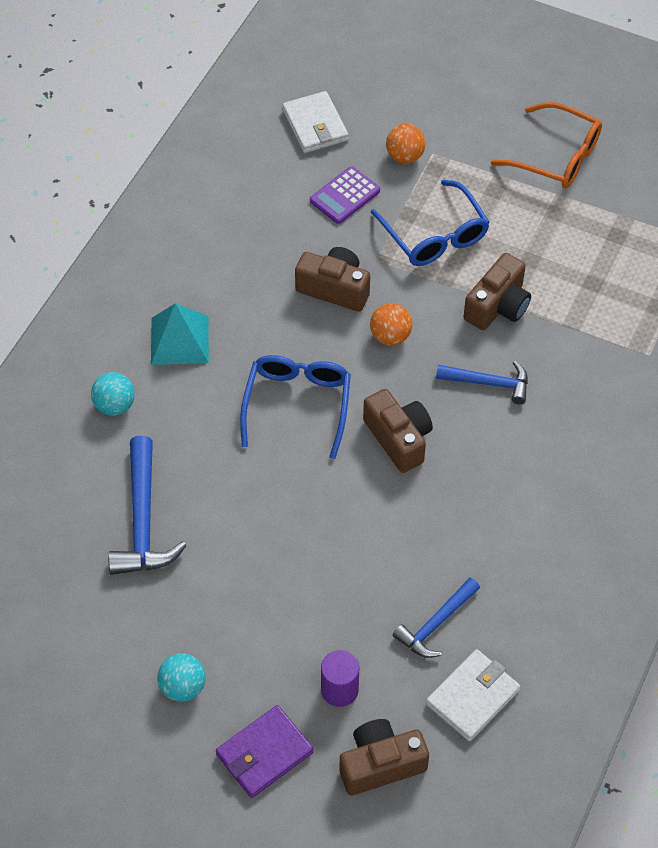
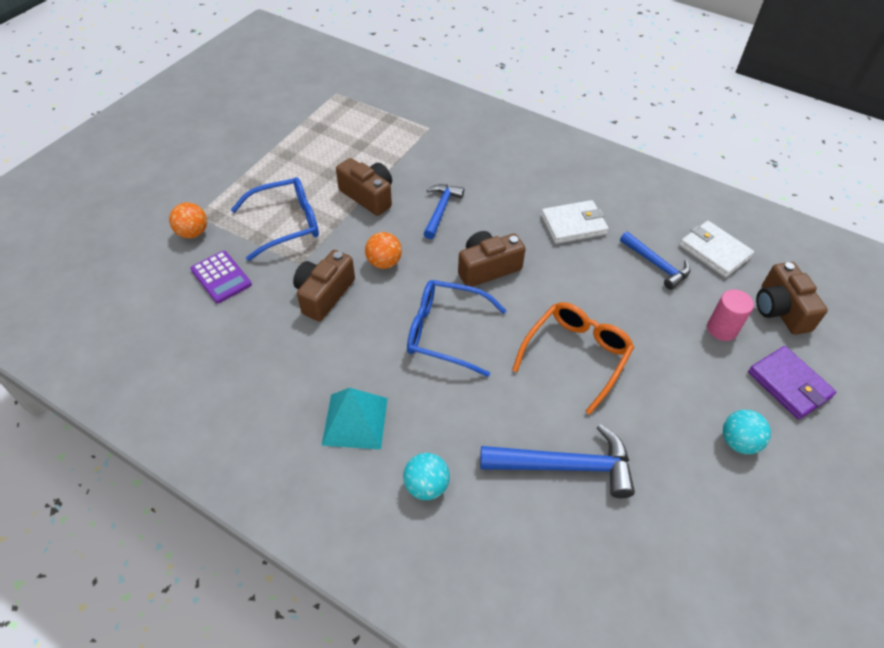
camera: 85 degrees left, 5 degrees down
white wallet [282,91,349,153] -> white wallet moved to [541,200,609,244]
purple cylinder [321,650,359,707] -> pink cylinder [707,289,754,341]
orange glasses [491,102,602,189] -> orange glasses moved to [512,302,634,415]

